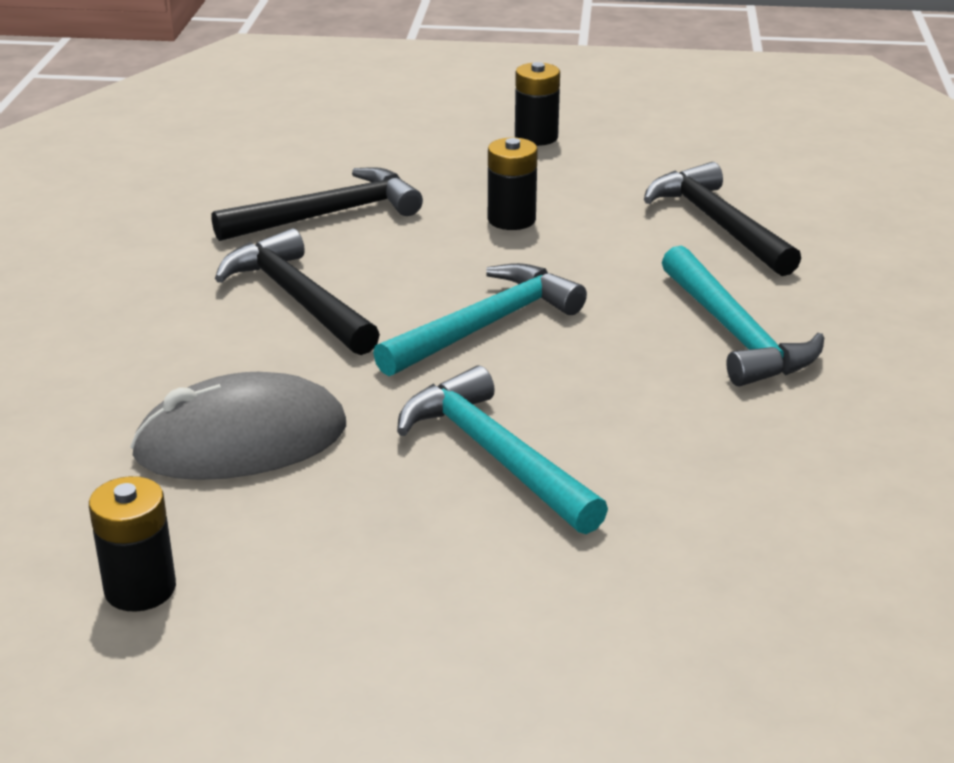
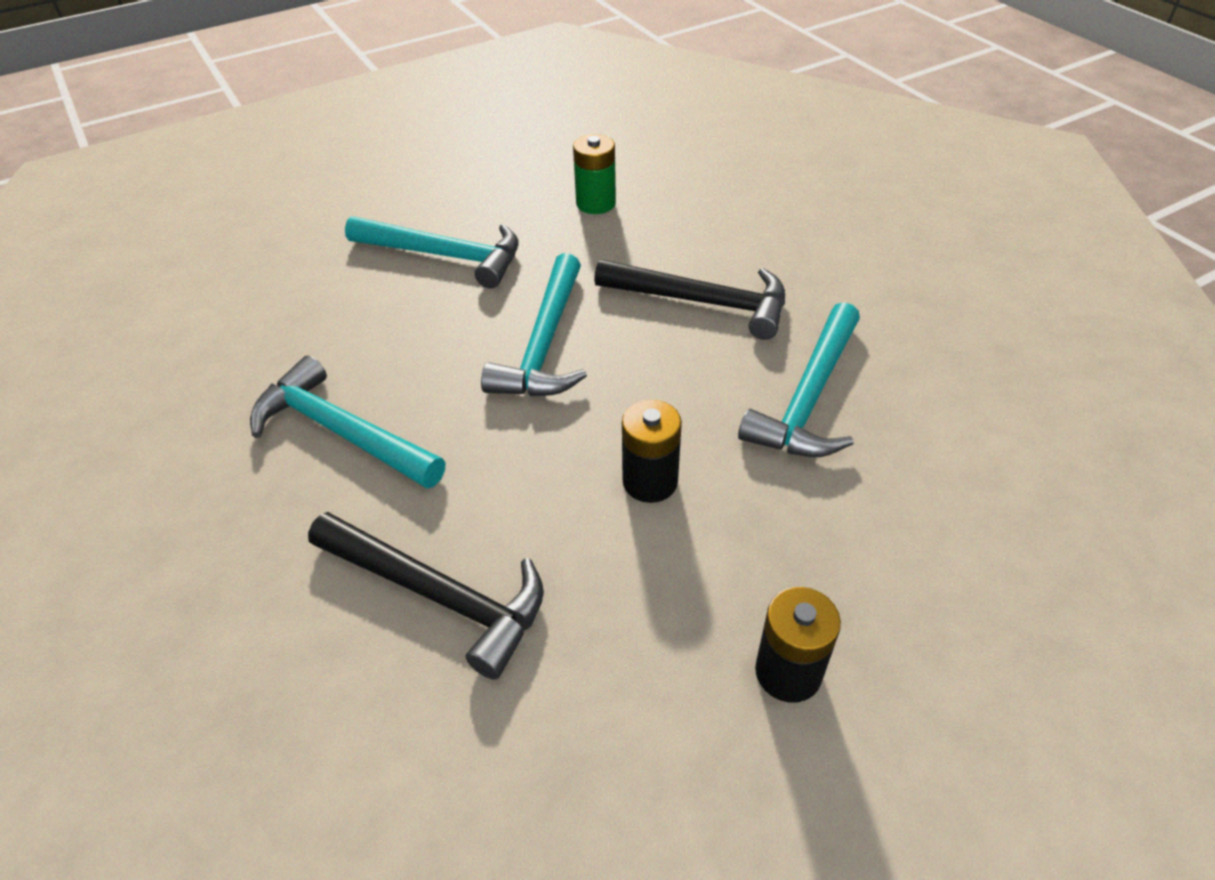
camera: 145 degrees right, 15 degrees up
black battery [89,476,176,612] -> none
grey mouse [130,372,346,480] -> green battery [573,134,616,214]
black hammer [212,167,423,241] -> turquoise hammer [738,302,860,457]

